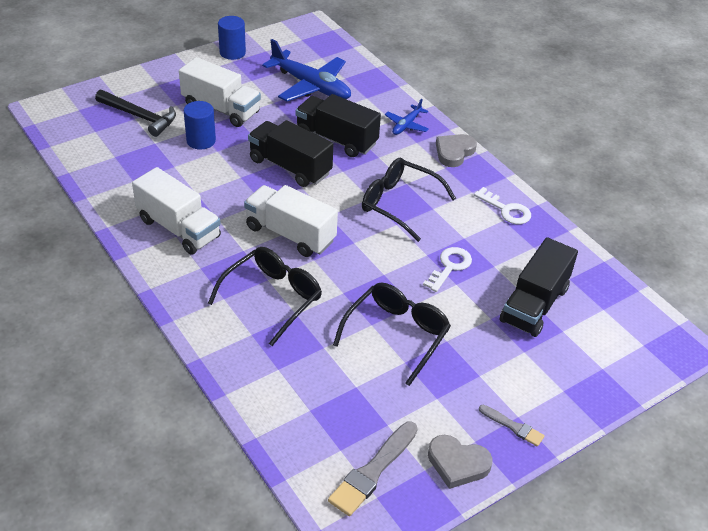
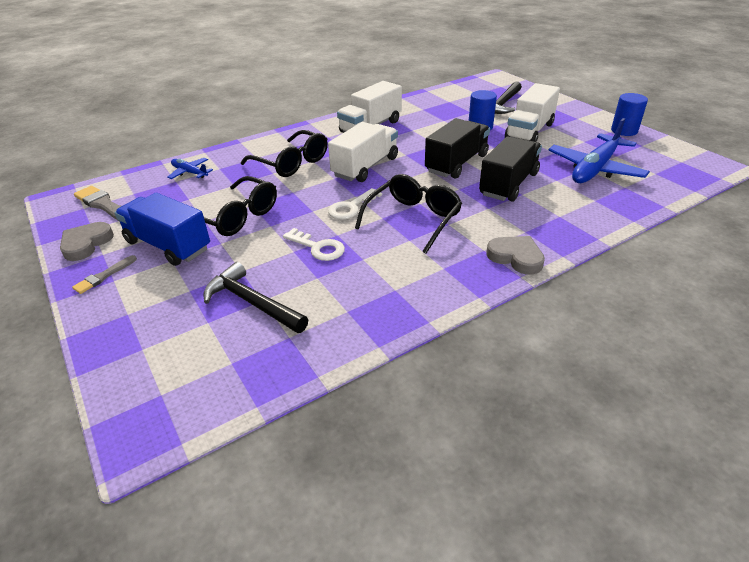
camera: 95 degrees right, 5 degrees down
blue plane [385,99,429,135] -> blue plane moved to [167,158,213,179]
white key [474,187,531,224] -> white key moved to [328,188,382,219]
black truck [500,237,578,337] -> black hammer [204,262,308,333]
none -> blue truck [115,193,210,266]

